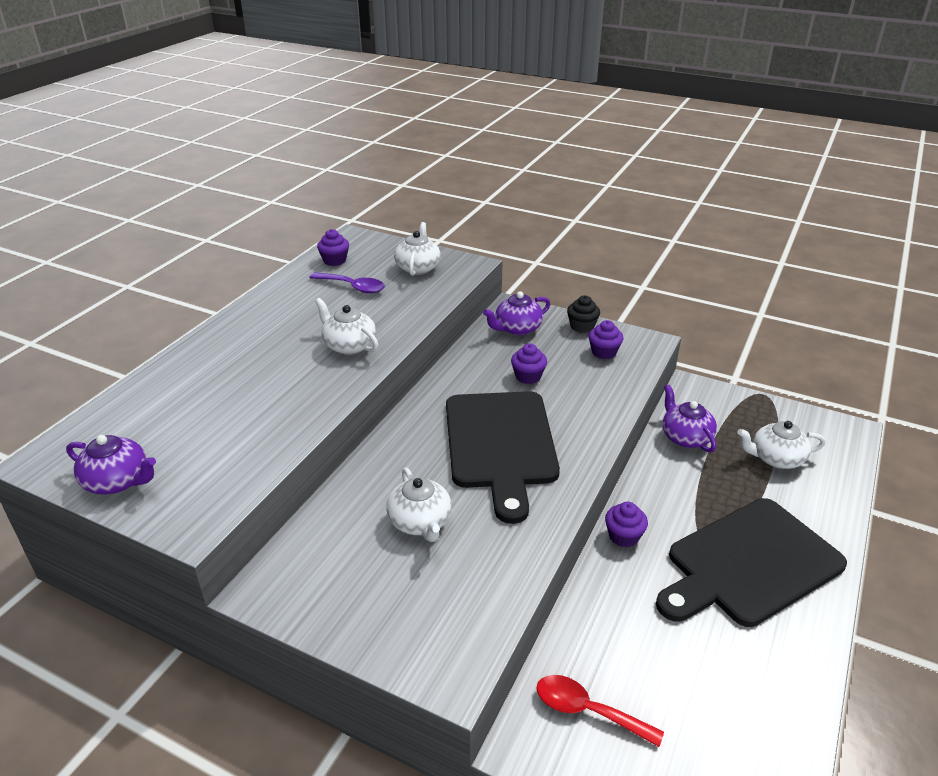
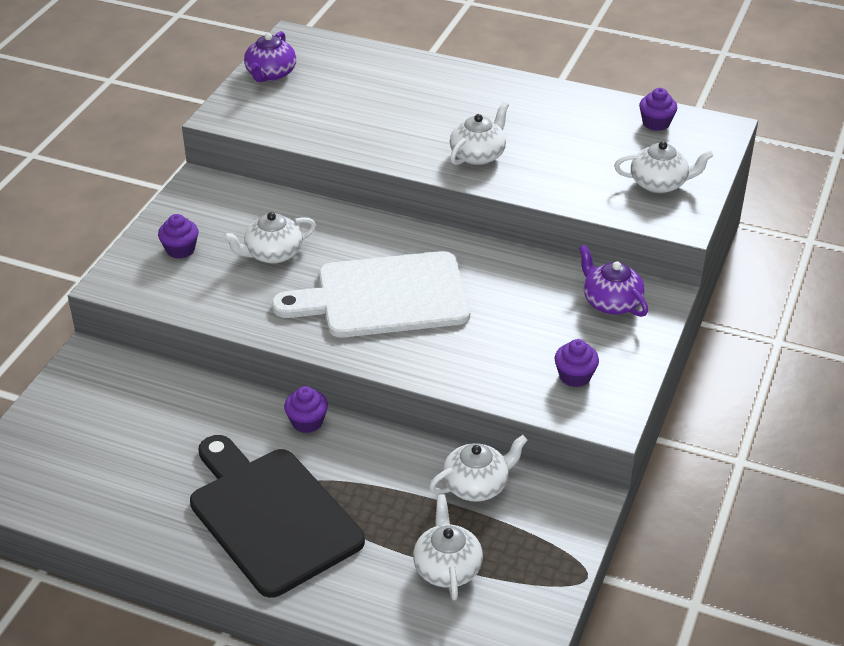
camera: 85 degrees right, 5 degrees up
purple spoon [309,272,385,294] -> none
black cutting board [446,391,560,524] -> white cutting board [272,251,470,338]
purple cupcake [511,344,547,384] -> purple cupcake moved to [158,214,198,259]
red spoon [536,675,664,747] -> none
black cupcake [567,295,600,333] -> none
purple teapot [662,385,717,453] -> white teapot [429,435,528,502]

